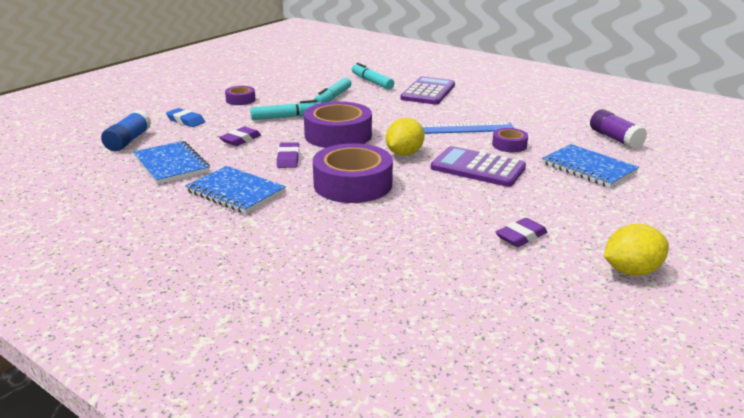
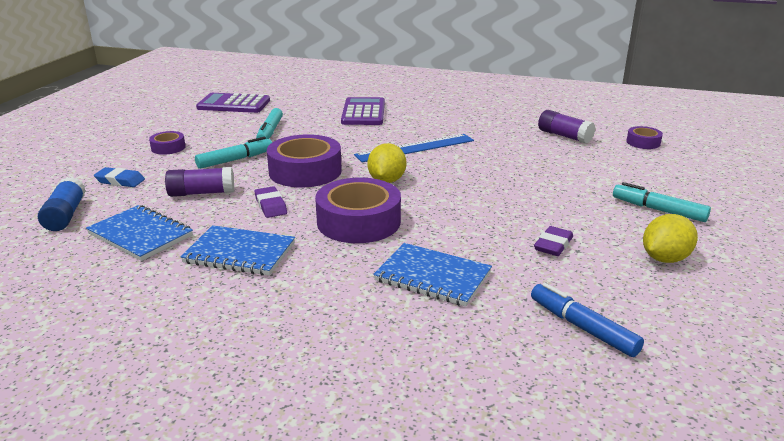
camera: 20 degrees left, 0 degrees up
purple eraser [219,127,261,146] -> purple glue stick [165,167,234,197]
turquoise marker [352,63,394,90] -> turquoise marker moved to [613,182,711,222]
purple calculator [431,146,526,187] -> purple calculator moved to [196,93,270,113]
purple tape [492,128,528,152] -> purple tape moved to [626,126,663,149]
blue notebook [542,144,639,188] -> blue notebook moved to [373,243,492,307]
none -> blue marker [531,283,644,357]

